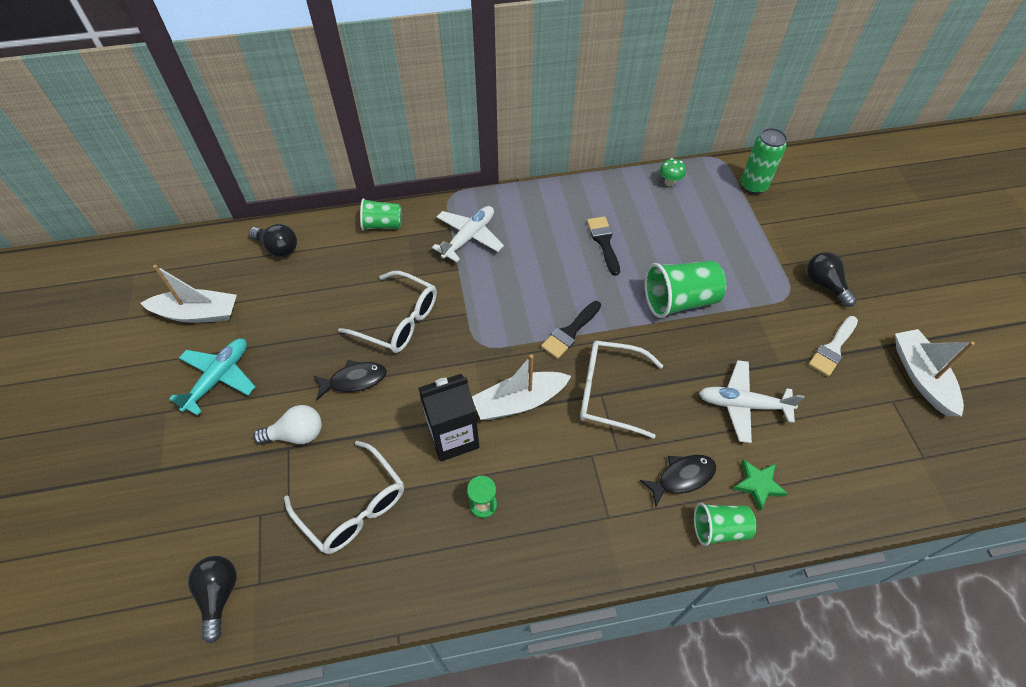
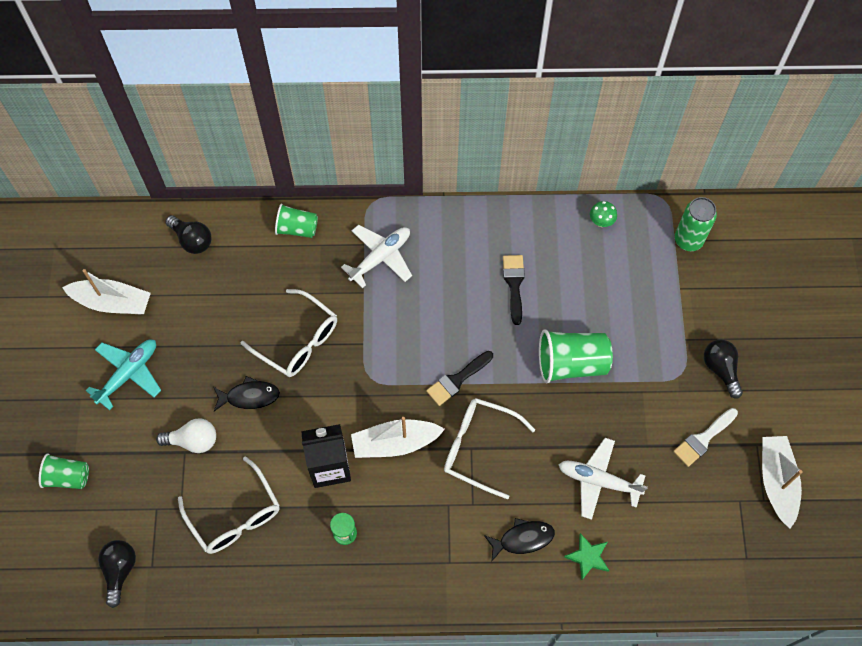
camera: 10 degrees right, 10 degrees up
green cup [694,503,756,546] -> green cup moved to [39,453,89,489]

